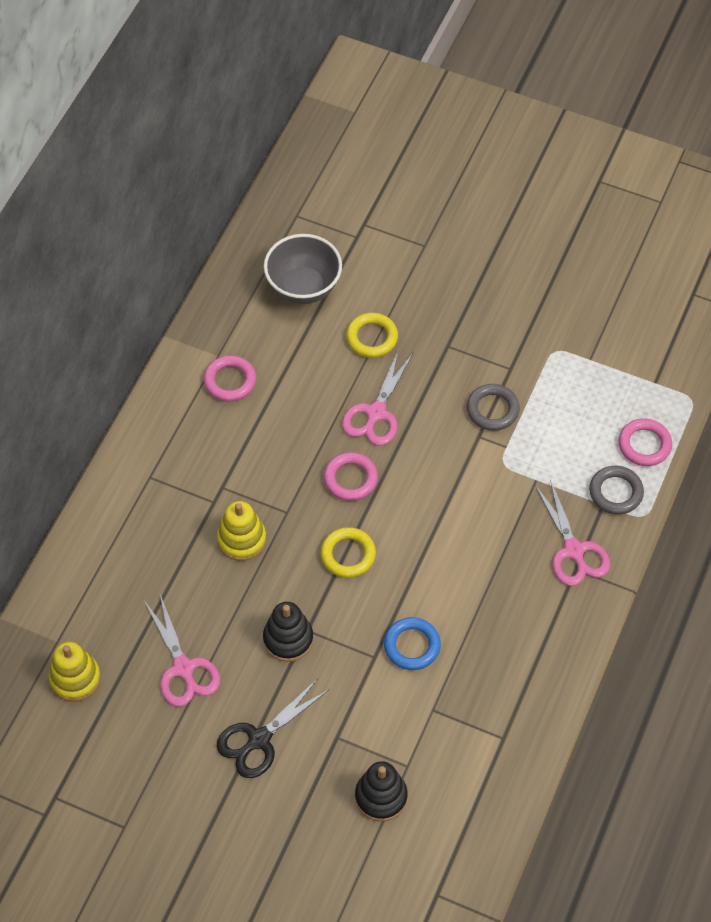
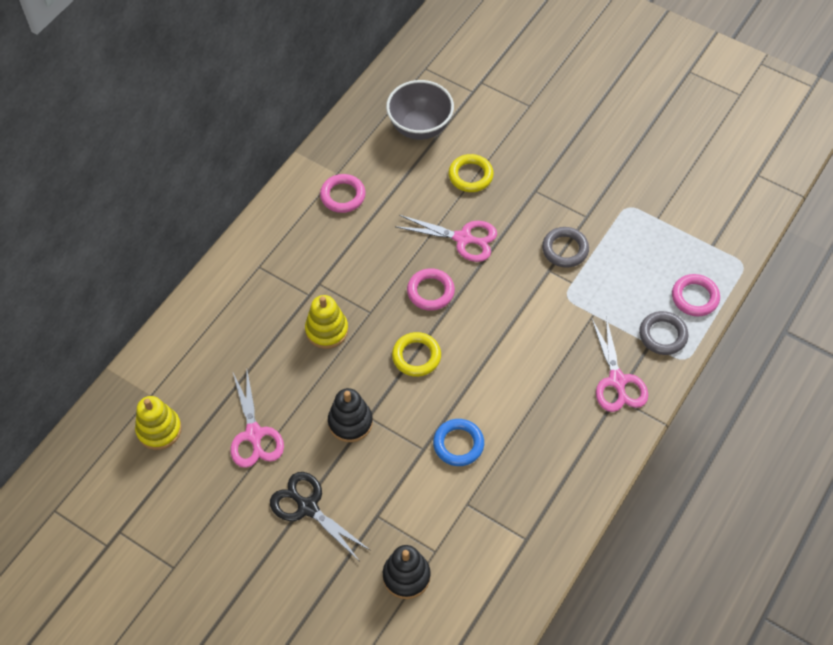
camera: 10 degrees right, 0 degrees up
black scissors [217,679,329,778] -> black scissors turned 75 degrees clockwise [270,472,371,560]
pink scissors [342,349,413,446] -> pink scissors turned 105 degrees counterclockwise [395,215,497,262]

